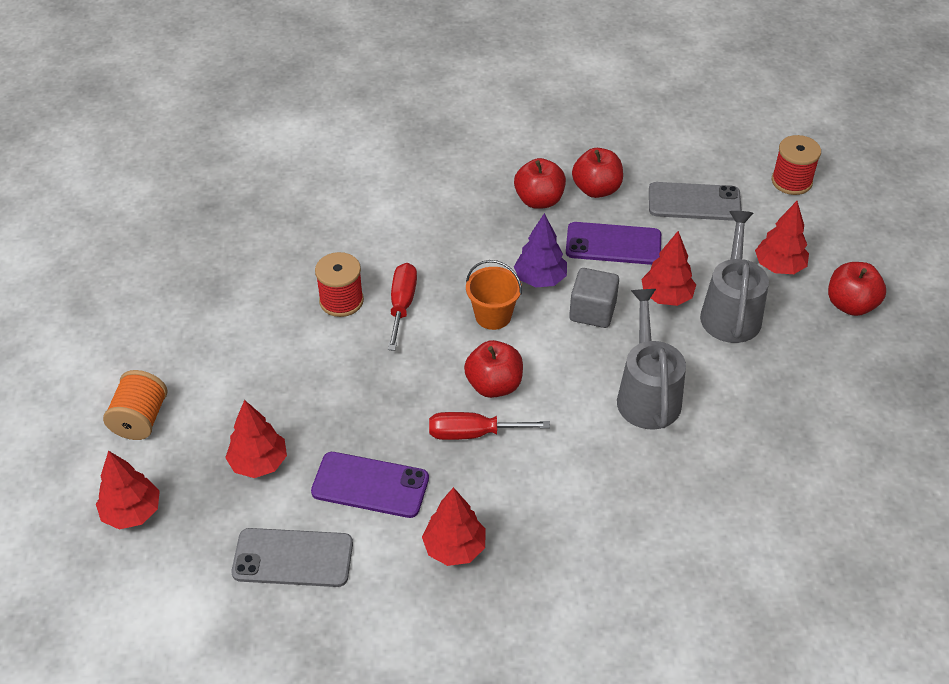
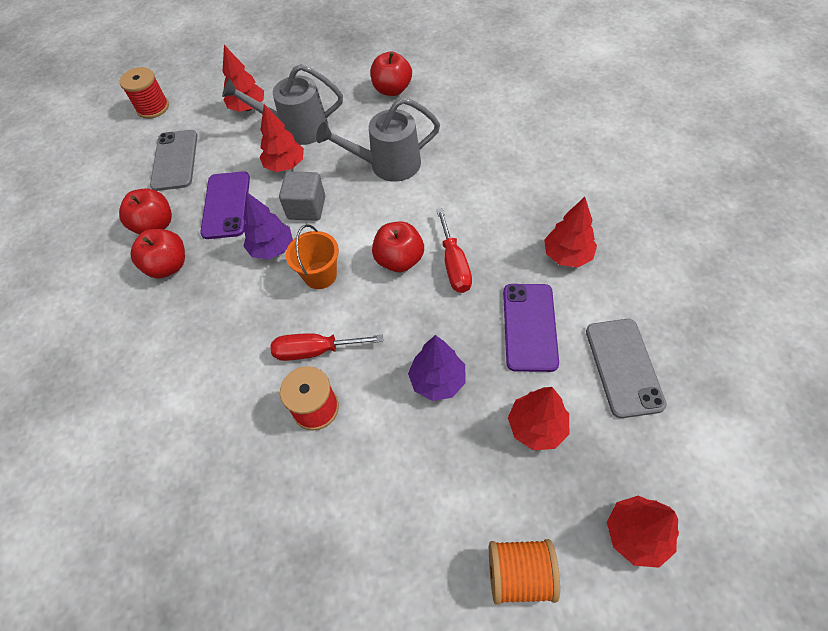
camera: 95 degrees left, 10 degrees up
red apple [828,262,886,316] -> red apple moved to [370,52,412,96]
none -> purple tree [408,335,466,401]

